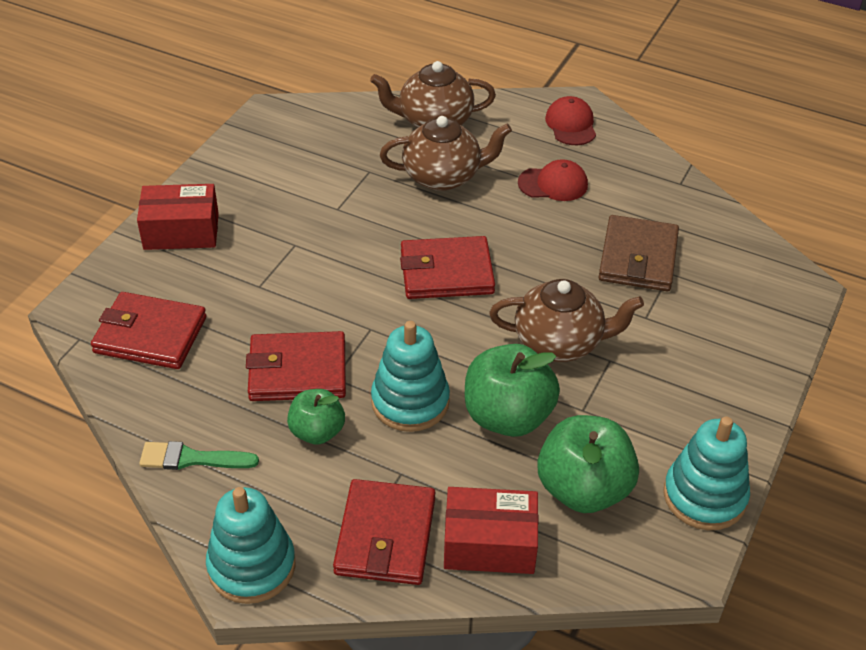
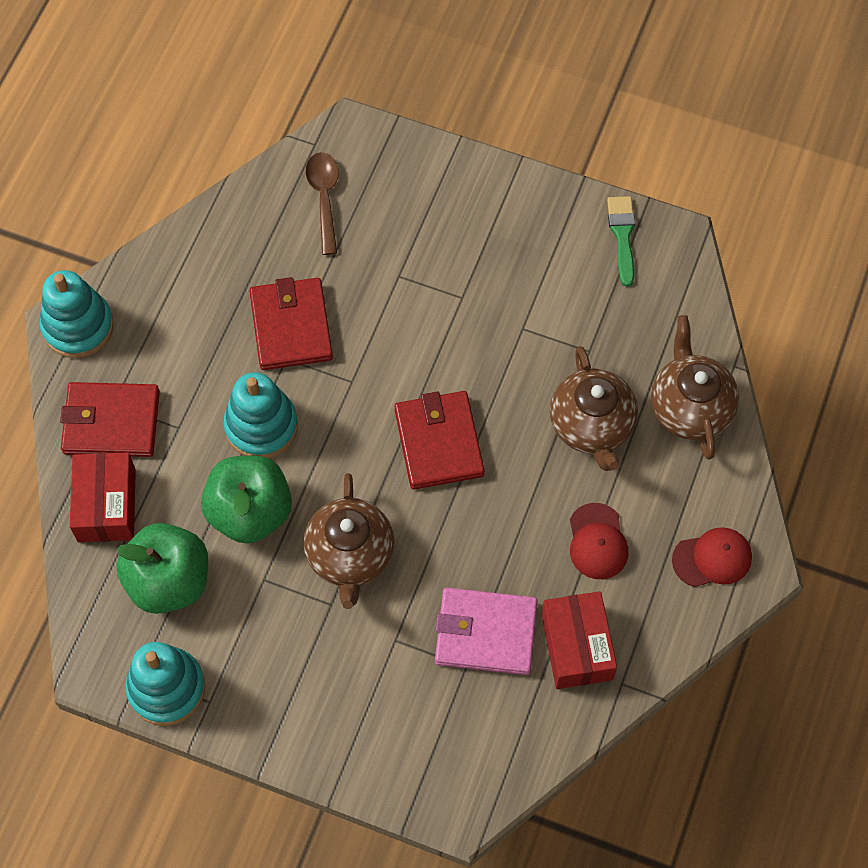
camera: 85 degrees right, 20 degrees up
red wallet [91,292,207,369] -> brown spoon [306,152,339,255]
red box [137,184,219,250] -> red box moved to [541,591,617,689]
green brush [139,441,259,470] -> green brush moved to [607,196,635,287]
green apple [287,389,345,444] -> none
brown wallet [599,215,679,291] -> pink wallet [435,588,538,675]

